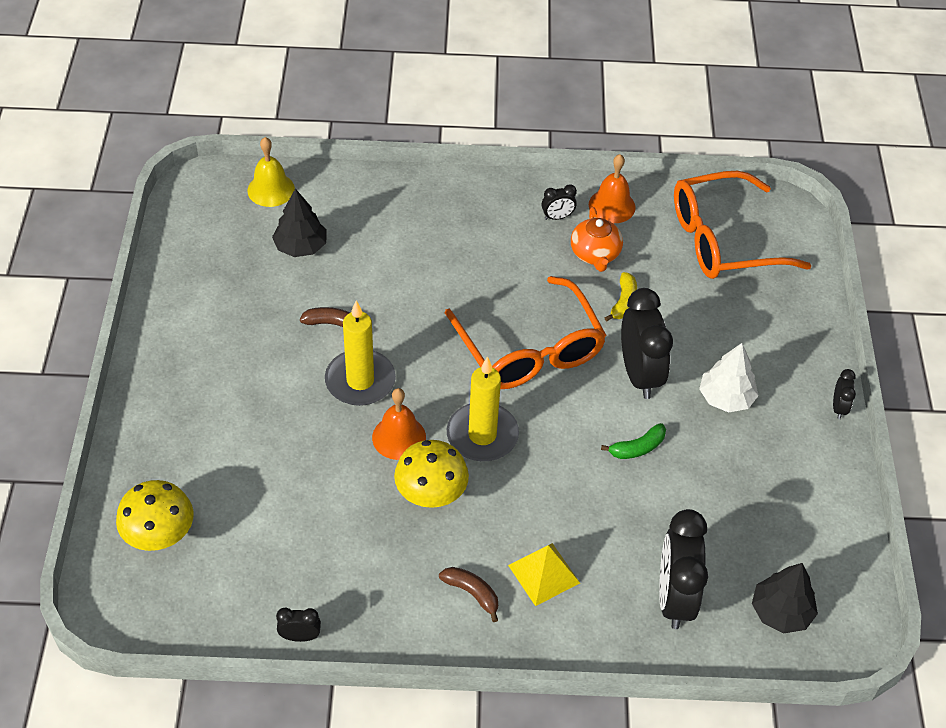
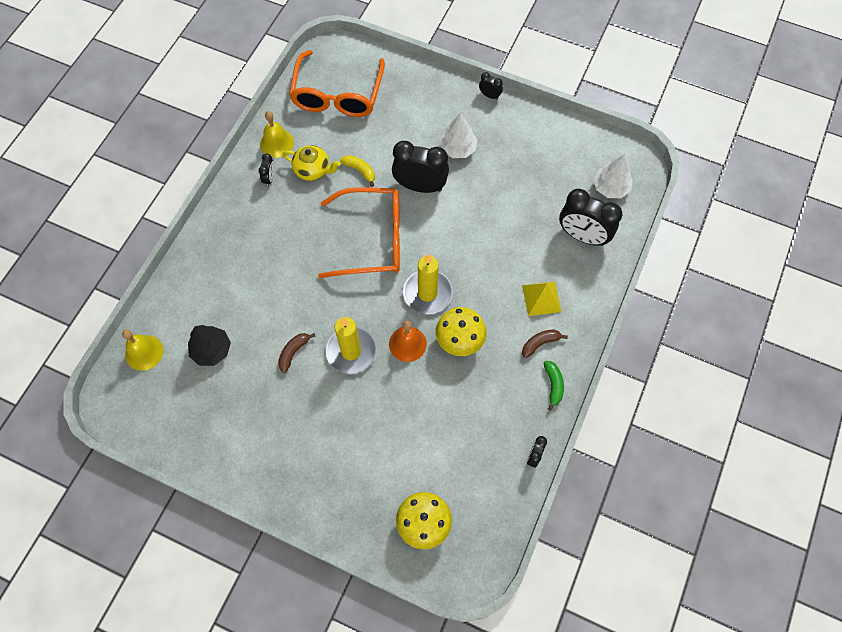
camera: 65 degrees left, 15 degrees up
orange teapot [571,207,623,272] -> yellow teapot [282,145,340,181]
orange bell [589,154,636,223] -> yellow bell [260,111,294,158]
green banana [601,423,666,459] -> green banana moved to [544,361,564,411]
black tree [752,563,818,633] -> white tree [593,154,633,198]

